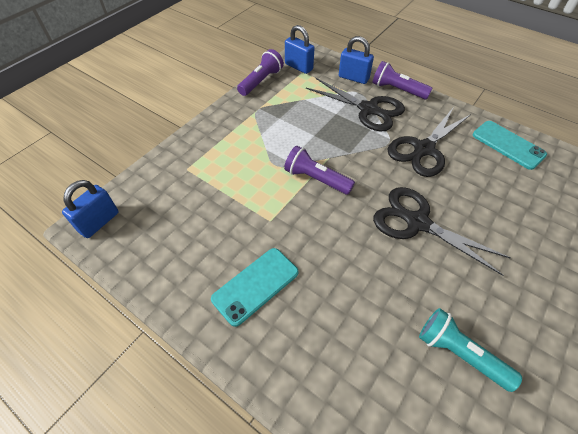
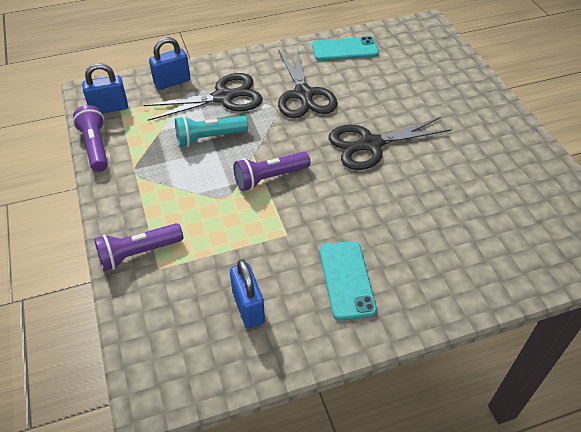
camera: 55 degrees left, 5 degrees down
blue padlock [62,180,119,238] -> blue padlock moved to [230,259,265,328]
purple flashlight [372,61,433,99] -> purple flashlight moved to [94,223,183,271]
turquoise flashlight [419,308,522,392] -> turquoise flashlight moved to [175,116,248,147]

